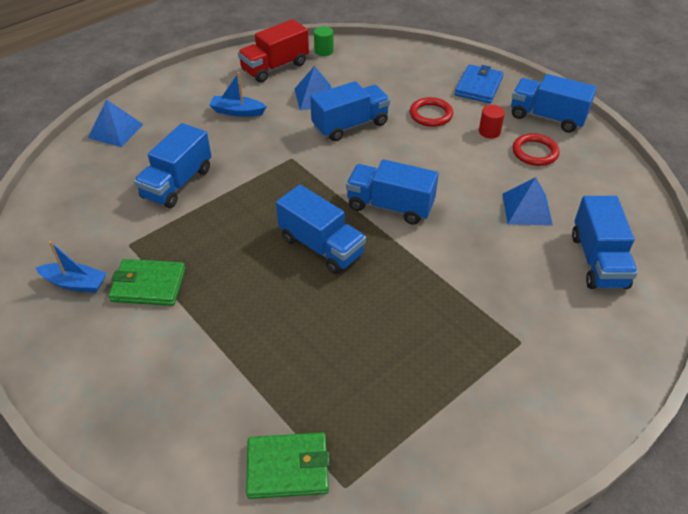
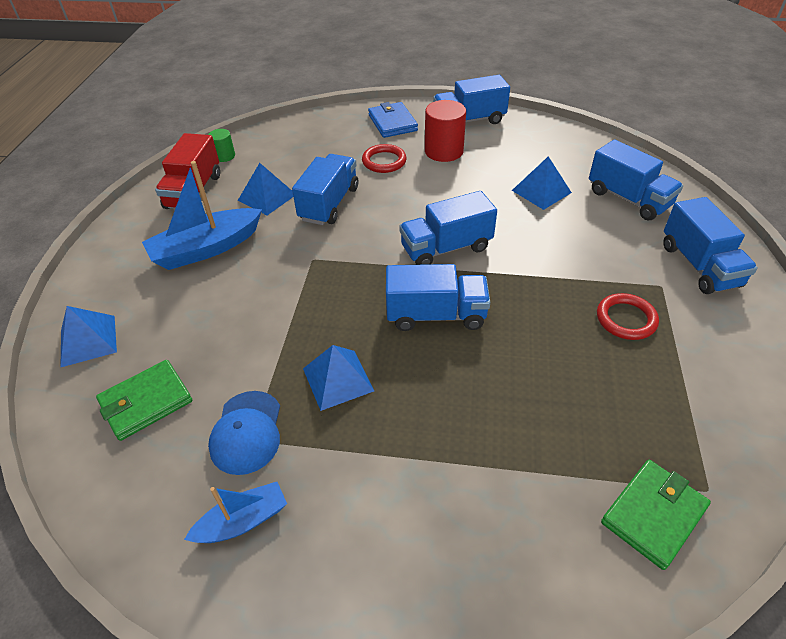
camera: 40 degrees left, 0 degrees up
green wallet [108,259,185,306] -> green wallet moved to [96,360,192,441]
blue truck [134,123,211,208] -> blue truck moved to [663,197,758,294]
blue boat [209,72,267,117] -> blue boat [142,161,262,270], size x1.74
red cylinder [479,105,505,139] -> red cylinder [425,100,466,162], size x1.82
red ring [512,133,560,166] -> red ring moved to [597,293,659,340]
none -> blue cap [208,391,280,475]
none -> blue pyramid [303,345,374,411]

